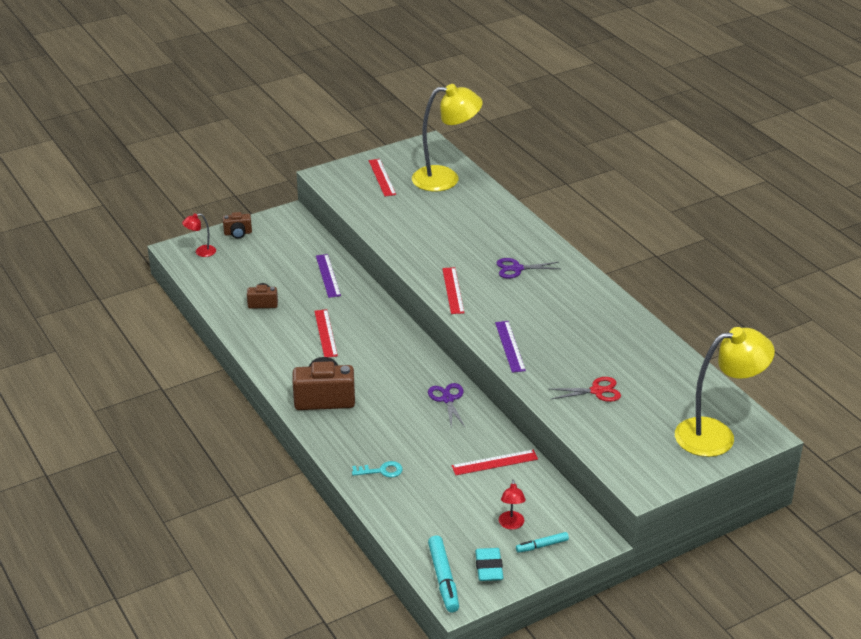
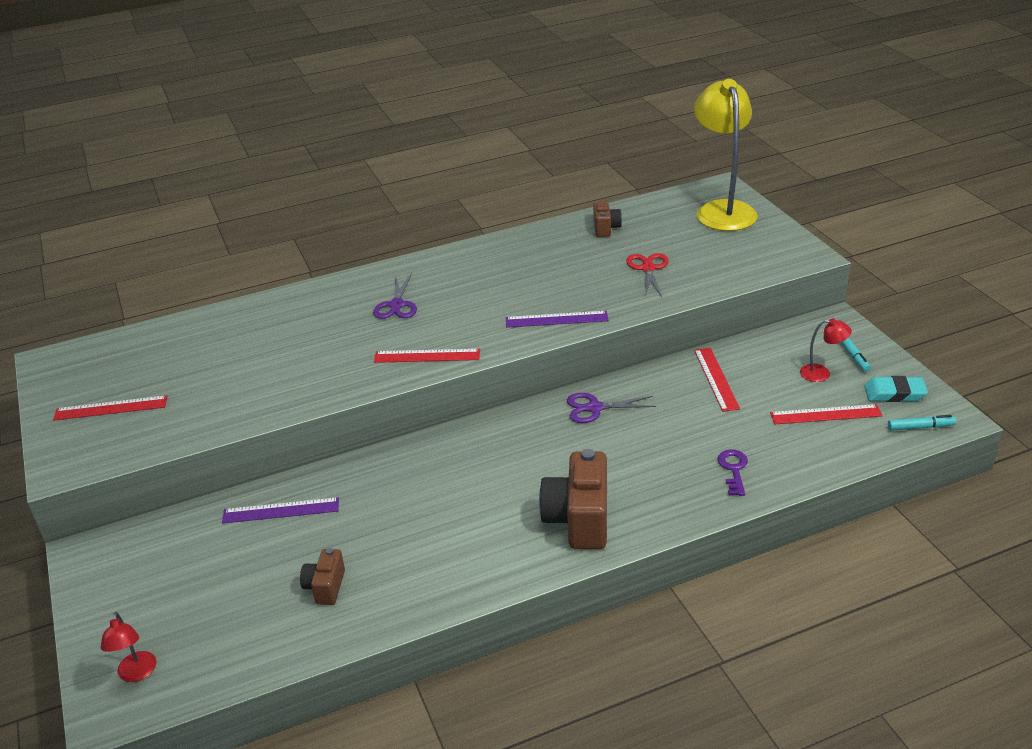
camera: 80 degrees left, 0 degrees up
brown camera [223,212,252,239] -> brown camera moved to [593,201,622,237]
red ruler [314,309,338,357] -> red ruler moved to [770,404,882,424]
turquoise key [352,461,403,478] -> purple key [718,449,748,496]
yellow lamp [412,84,483,192] -> none
turquoise marker [428,535,459,612] -> turquoise marker [888,415,956,431], size x0.60

